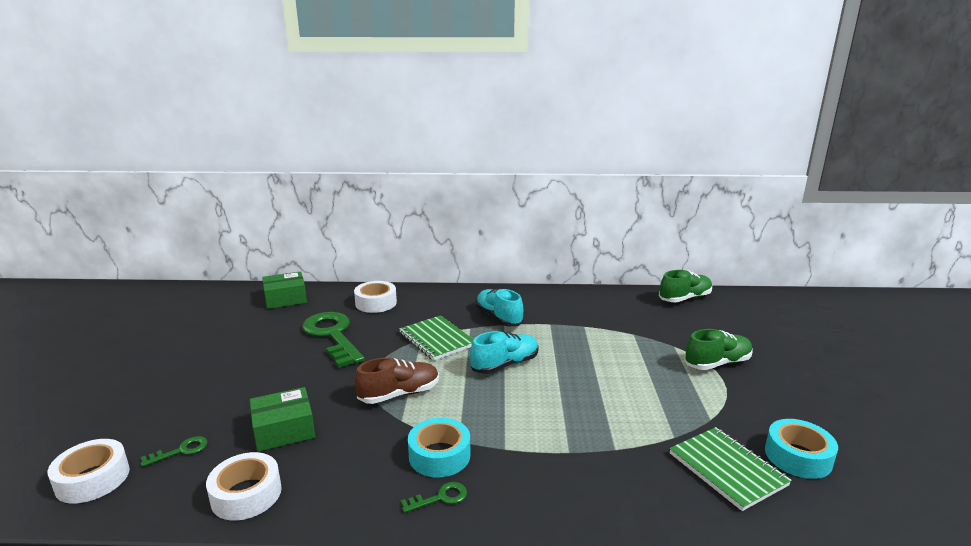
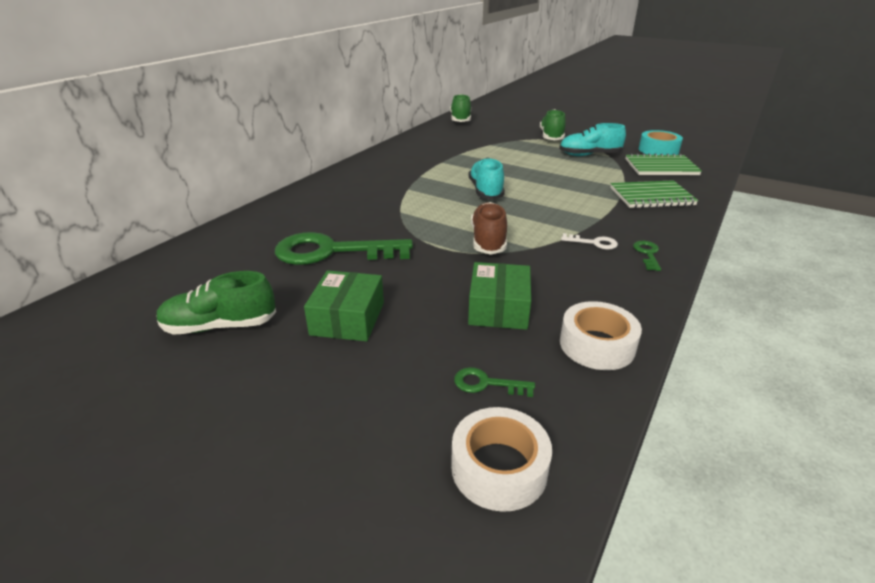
camera: 60 degrees left, 10 degrees up
green key [141,436,207,467] -> green key turned 75 degrees counterclockwise [454,367,535,397]
green box [262,271,307,309] -> green box moved to [304,270,384,341]
white tape [354,281,397,313] -> none
green notebook [399,315,474,361] -> green notebook moved to [610,180,698,208]
turquoise tape [408,418,470,477] -> white key [561,233,618,250]
turquoise shoe [476,289,524,326] -> turquoise shoe moved to [559,123,626,156]
none -> green shoe [157,271,276,335]

